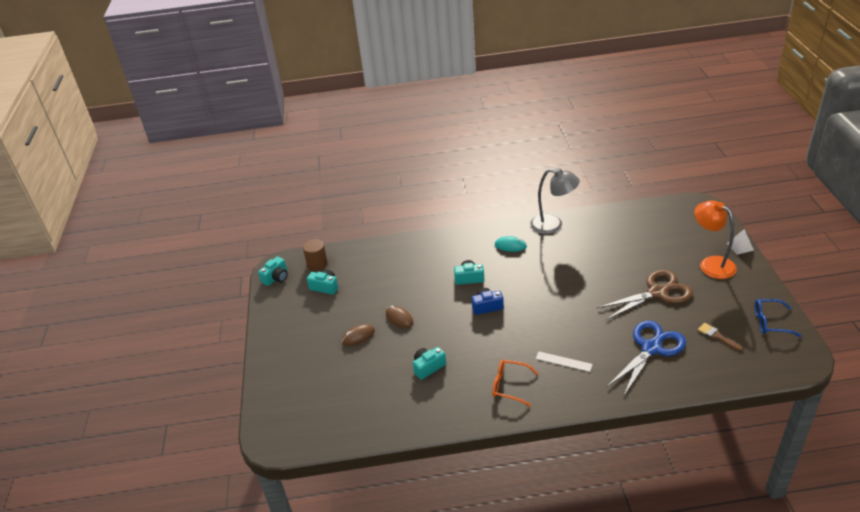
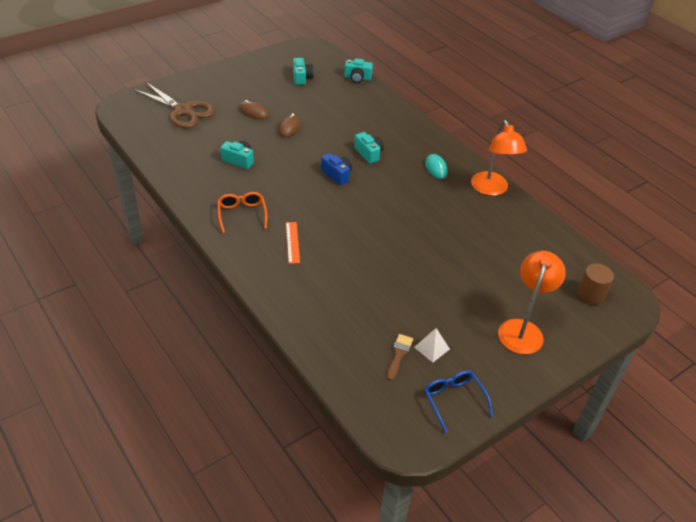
camera: 55 degrees right, 5 degrees up
turquoise camera [258,257,288,286] -> turquoise camera moved to [344,58,373,83]
brown cylinder [303,239,328,271] -> brown cylinder moved to [577,263,614,305]
grey lamp [530,168,580,234] -> orange lamp [471,120,527,196]
white ruler [536,352,593,372] -> orange ruler [286,222,300,264]
brown scissors [597,270,693,320] -> brown scissors moved to [134,82,215,128]
blue scissors [607,320,686,396] -> none
white pyramid [727,229,754,255] -> white pyramid moved to [414,328,450,363]

